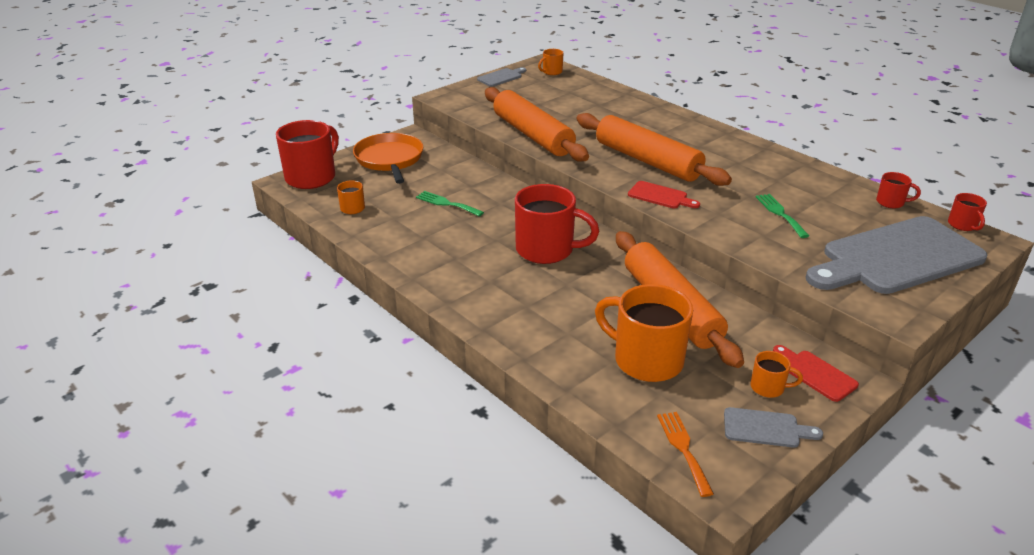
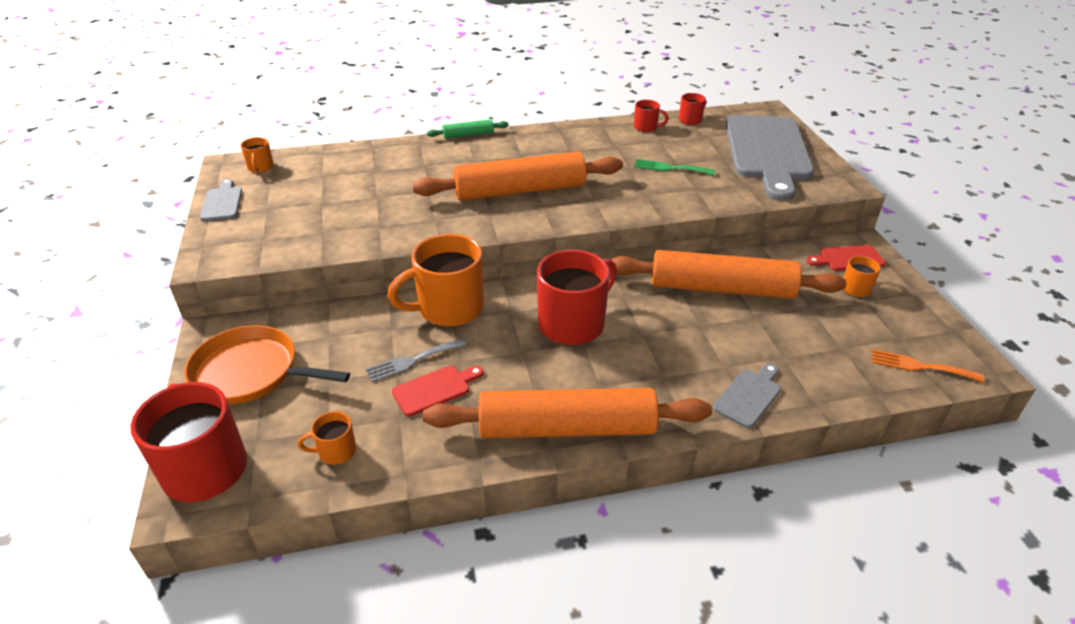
camera: 60 degrees left, 5 degrees up
green fork [416,191,484,216] -> grey fork [366,338,466,382]
orange rolling pin [485,87,589,162] -> orange rolling pin moved to [423,388,712,438]
orange mug [595,284,693,382] -> orange mug moved to [387,234,484,327]
red cutting board [628,181,700,209] -> red cutting board moved to [392,366,484,417]
grey cutting board [724,407,823,448] -> grey cutting board moved to [713,363,781,428]
red mug [948,193,987,231] -> red mug moved to [634,100,669,132]
none -> green rolling pin [427,119,509,139]

